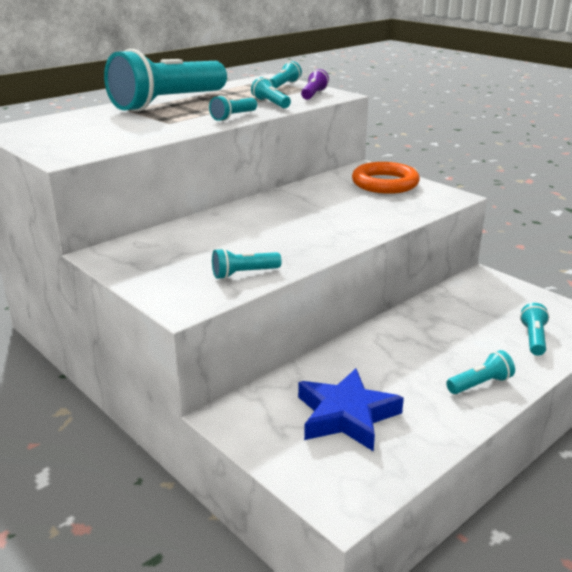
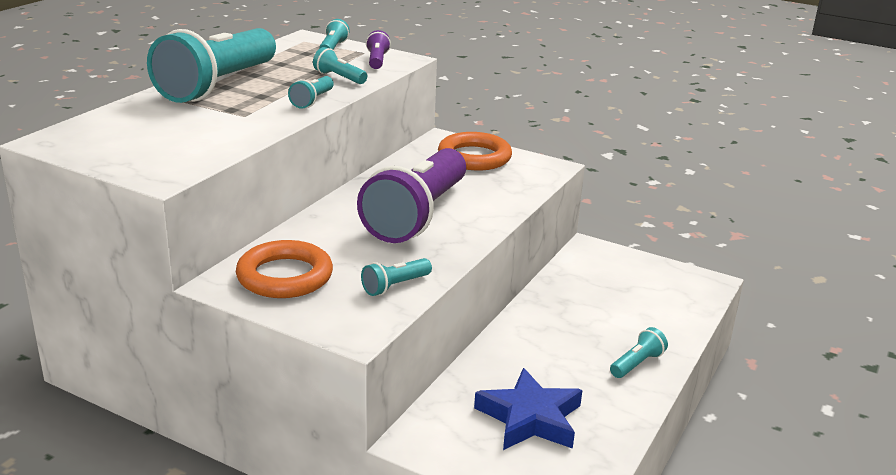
camera: 20 degrees left, 0 degrees up
turquoise flashlight [520,303,549,356] -> none
none -> orange ring [236,240,333,298]
none -> purple flashlight [357,148,466,243]

